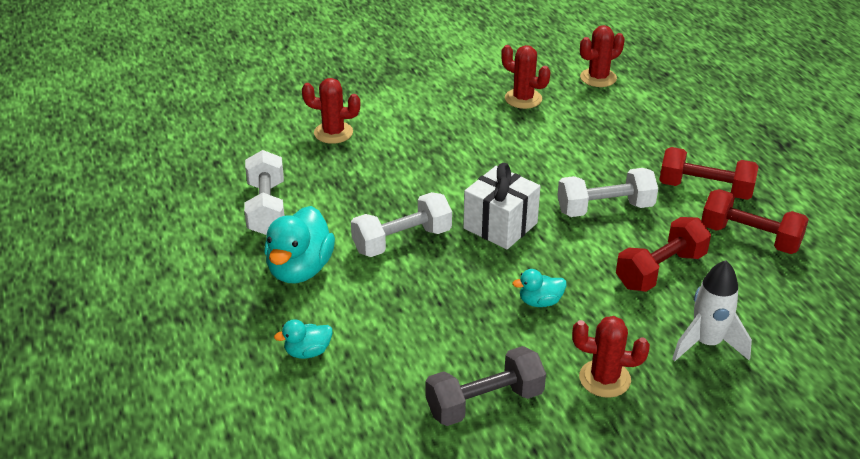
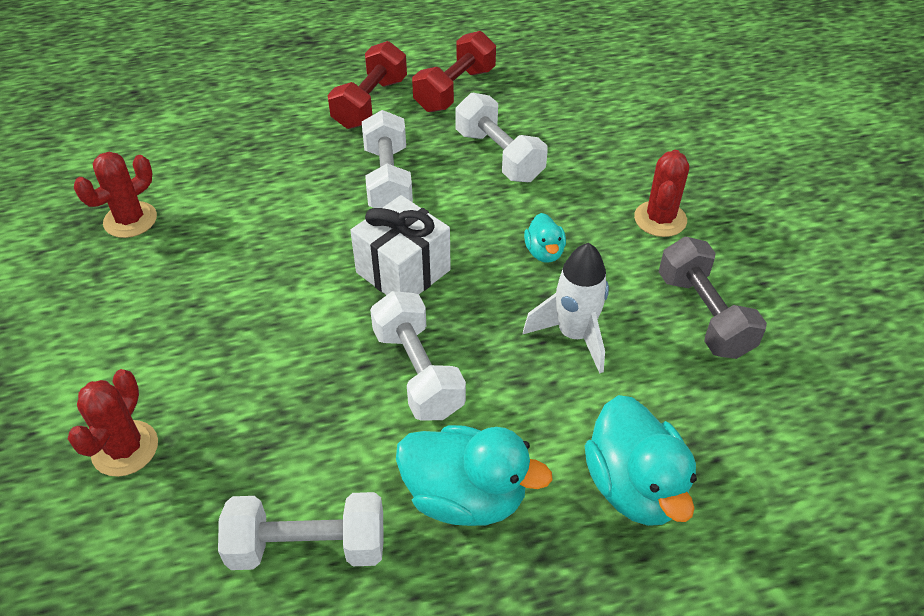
camera: 85 degrees left, 10 degrees up
turquoise duck [274,319,332,359] -> turquoise duck [585,395,697,526], size x1.92
red cactus [580,25,625,87] -> none
red dumbbell [616,217,711,292] -> white dumbbell [455,93,548,182]
white rocket [672,260,752,361] -> white rocket moved to [523,243,609,374]

